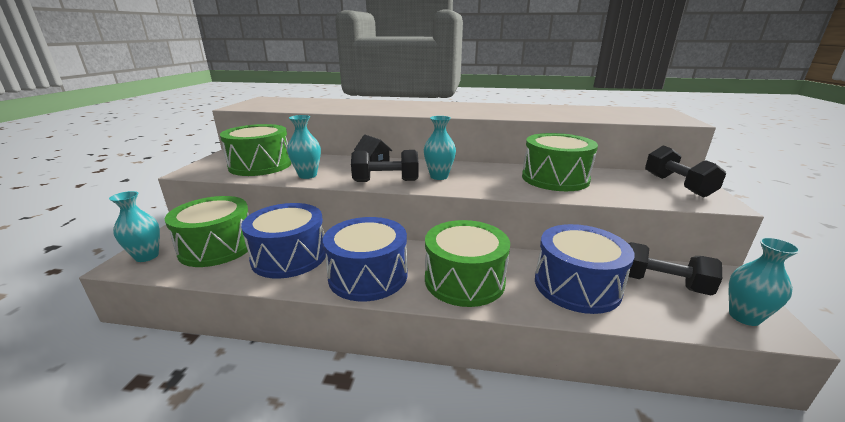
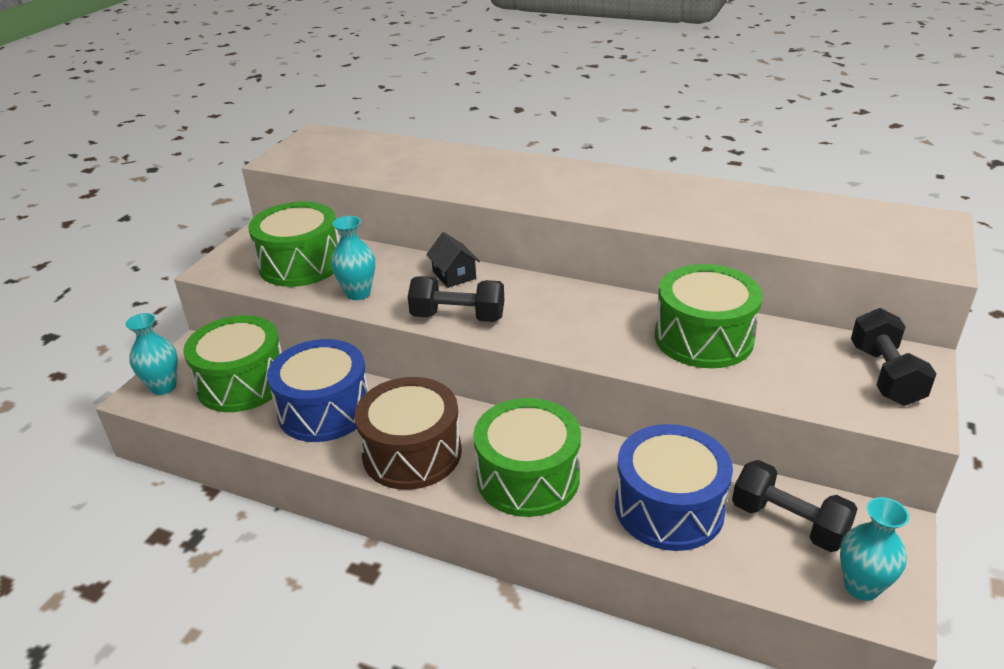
camera: 15 degrees right, 10 degrees up
blue drum [323,217,408,301] -> brown drum [355,377,462,490]
turquoise vase [424,116,456,180] -> none

